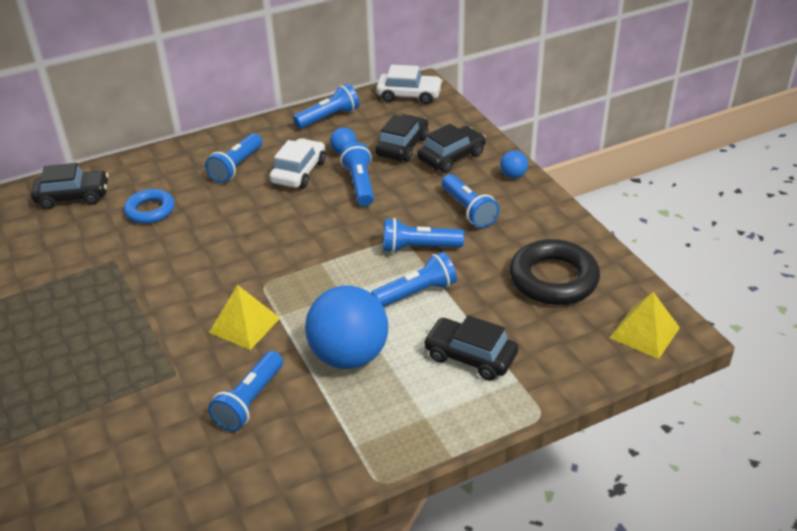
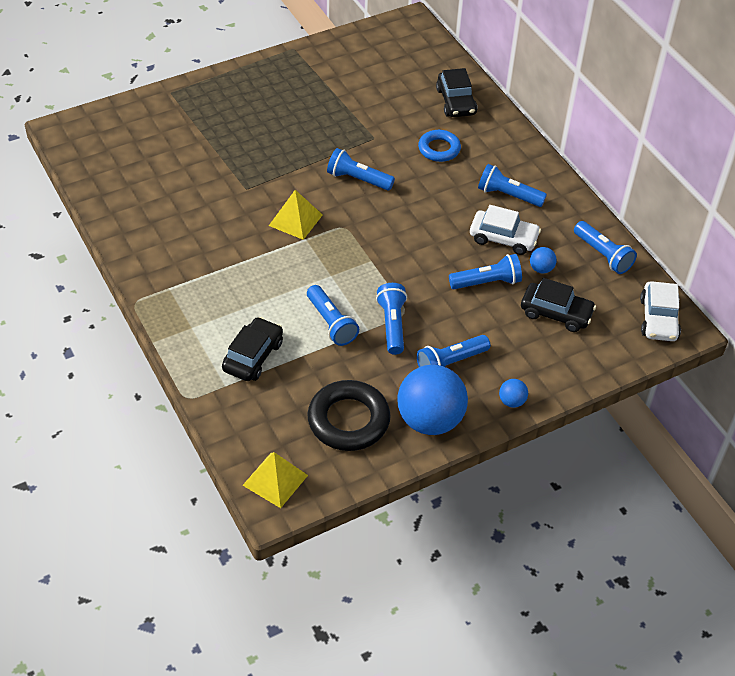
camera: 85 degrees right, 10 degrees up
blue flashlight [208,351,283,431] -> blue flashlight moved to [327,148,395,191]
blue ball [305,285,388,369] -> blue ball moved to [398,365,468,435]
black car [417,124,486,173] -> none

